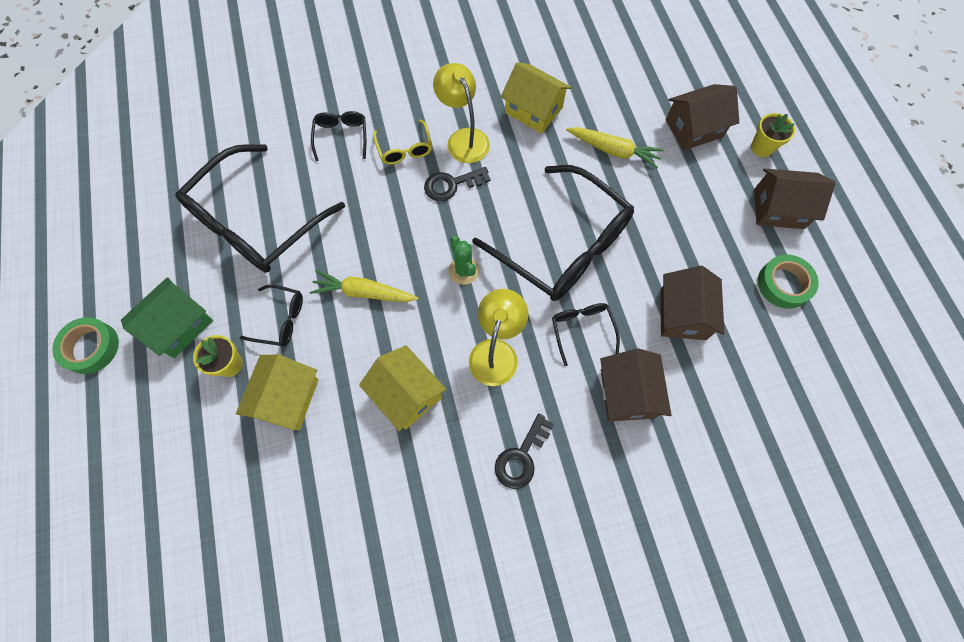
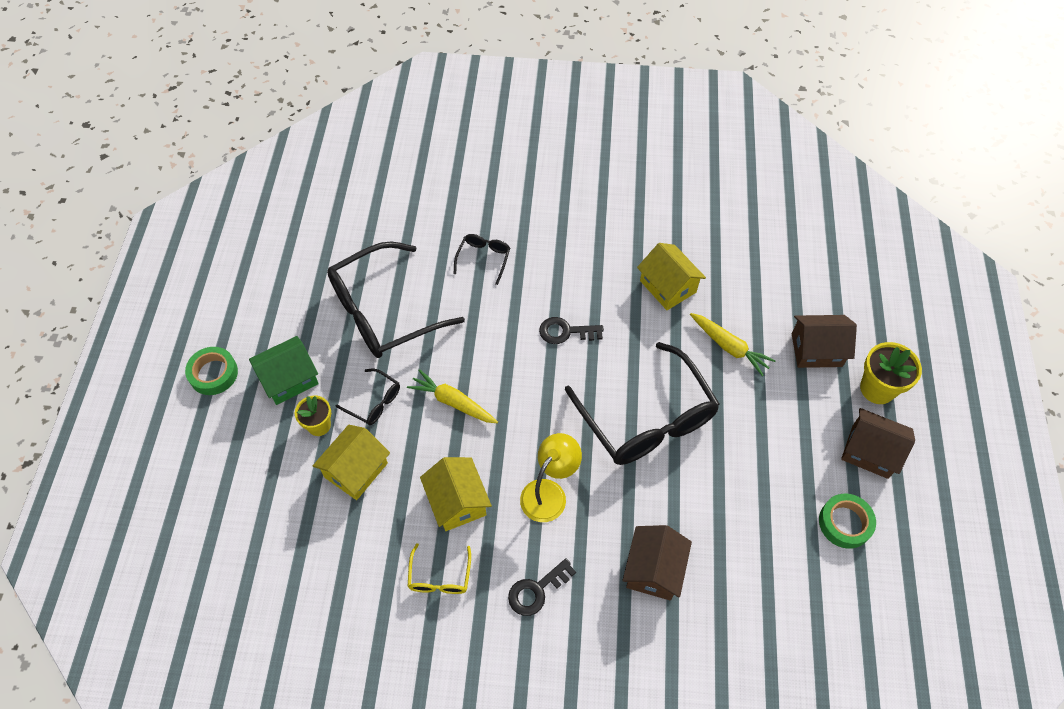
camera: 20 degrees right, 10 degrees down
yellow glasses [373,120,432,165] -> yellow glasses moved to [408,543,471,594]
yellow lamp [433,63,490,163] -> none
green cactus [448,236,479,285] -> none
black glasses [552,303,620,366] -> none
brown house [660,266,725,340] -> none
yellow flower pot [751,113,795,157] -> yellow flower pot [860,342,922,404], size x1.53

